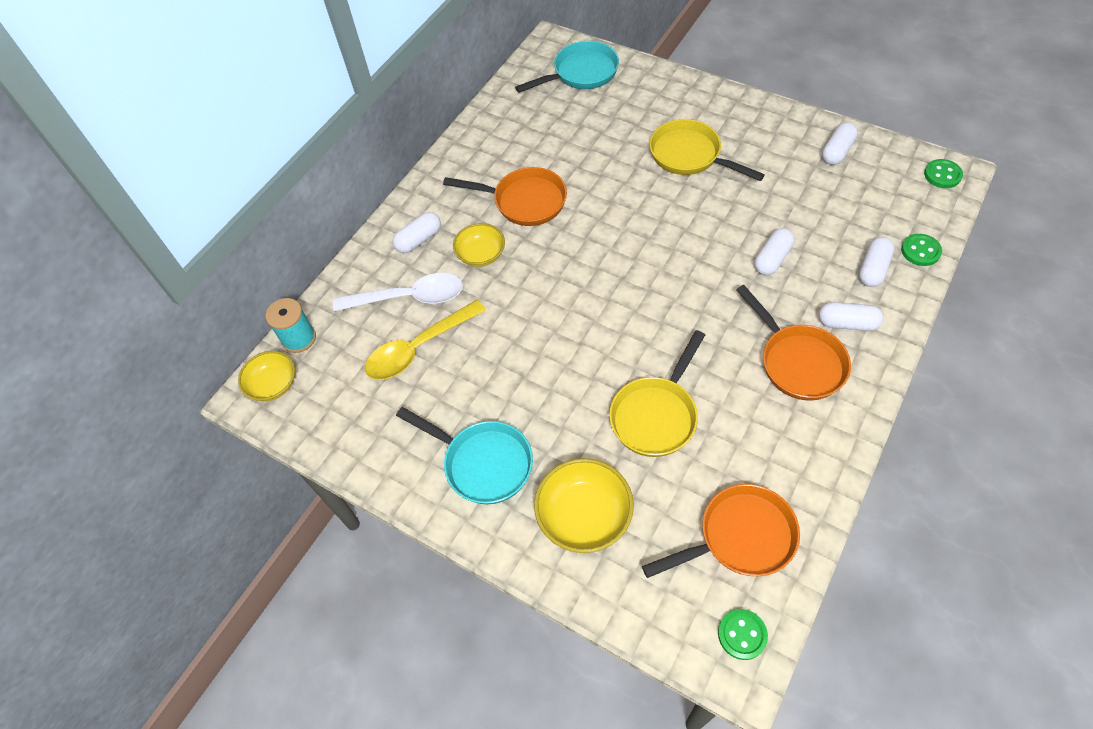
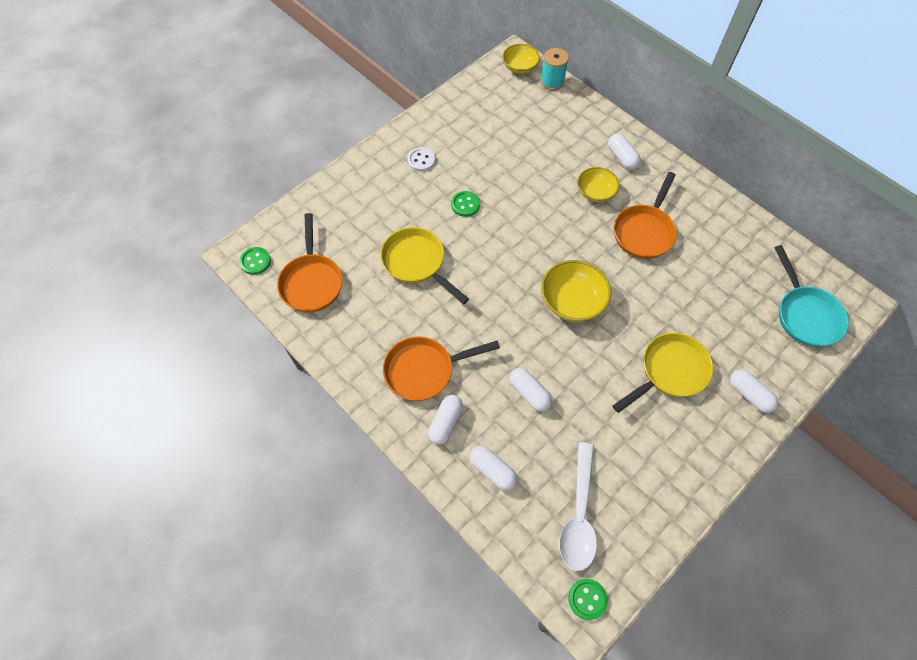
camera: 100 degrees right, 5 degrees up
white spoon [333,273,463,311] -> white spoon moved to [559,442,597,571]
yellow spoon [365,300,486,380] -> none
turquoise pan [396,407,533,504] -> white button [407,147,435,172]
yellow bowl [534,458,634,553] -> yellow bowl moved to [541,260,611,322]
white capsule [822,122,858,165] -> white capsule moved to [730,370,778,413]
green button [901,234,942,266] -> green button moved to [451,191,480,217]

